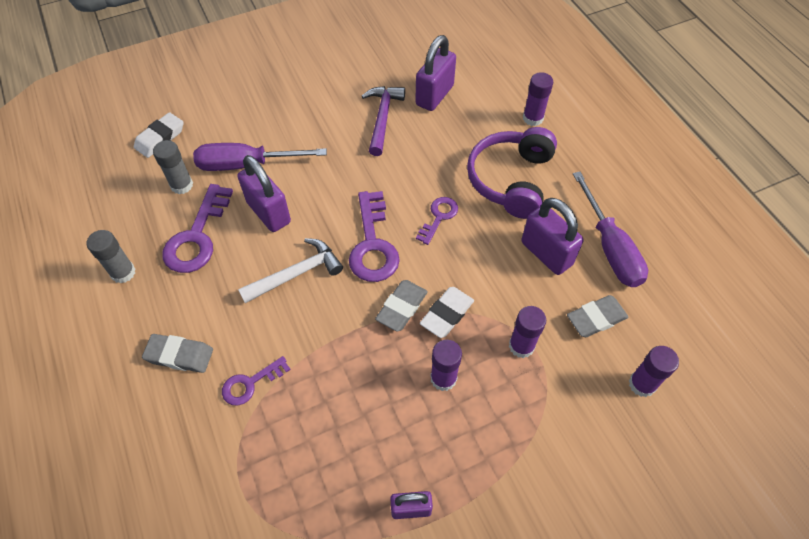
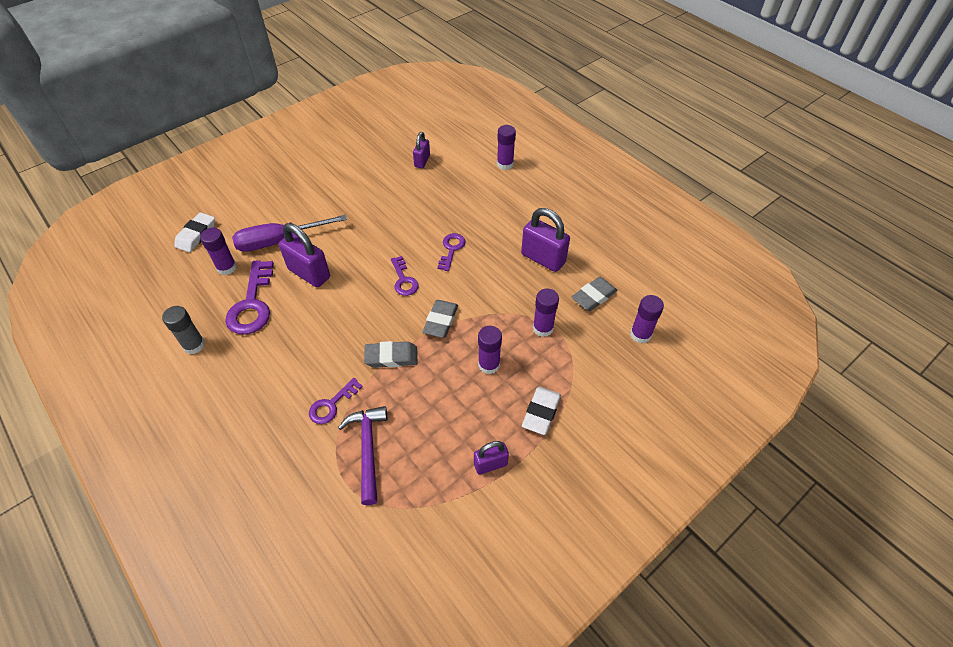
camera: 15 degrees left, 5 degrees down
grey eraser [142,334,213,373] -> grey eraser moved to [364,341,417,368]
grey glue stick [153,140,193,194] -> purple glue stick [200,228,237,275]
white hammer [238,238,343,303] -> none
purple key [349,191,400,282] -> purple key [391,256,419,296], size x0.58
purple hammer [362,86,405,156] -> purple hammer moved to [338,406,387,505]
purple padlock [415,35,456,111] -> purple padlock [413,132,430,168], size x0.59
white eraser [420,287,474,338] -> white eraser moved to [522,387,561,435]
purple headphones [467,127,557,219] -> none
purple screwdriver [573,172,648,287] -> none

